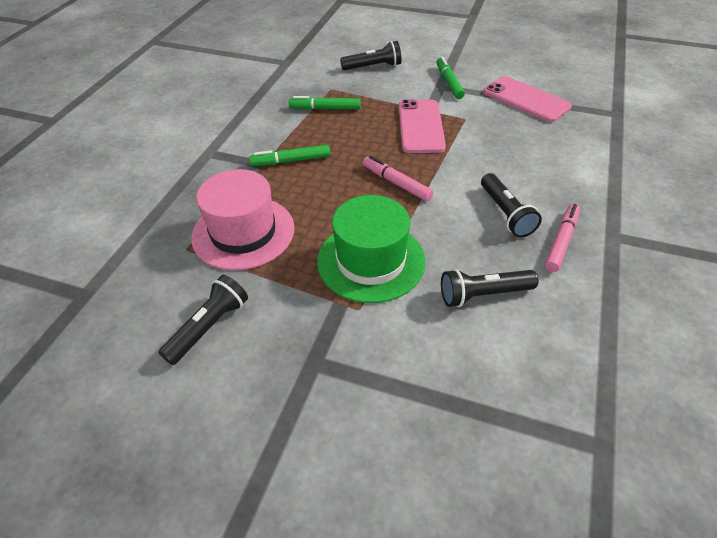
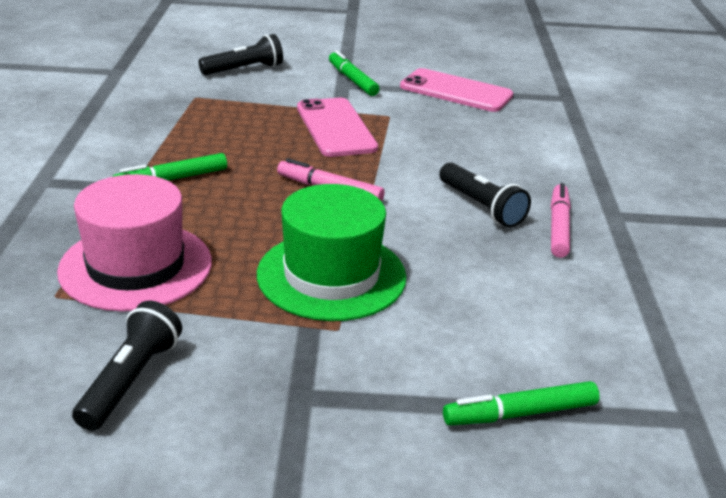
camera: 20 degrees left, 15 degrees down
green marker [289,96,361,110] -> green marker moved to [443,381,600,426]
black flashlight [441,269,539,307] -> none

